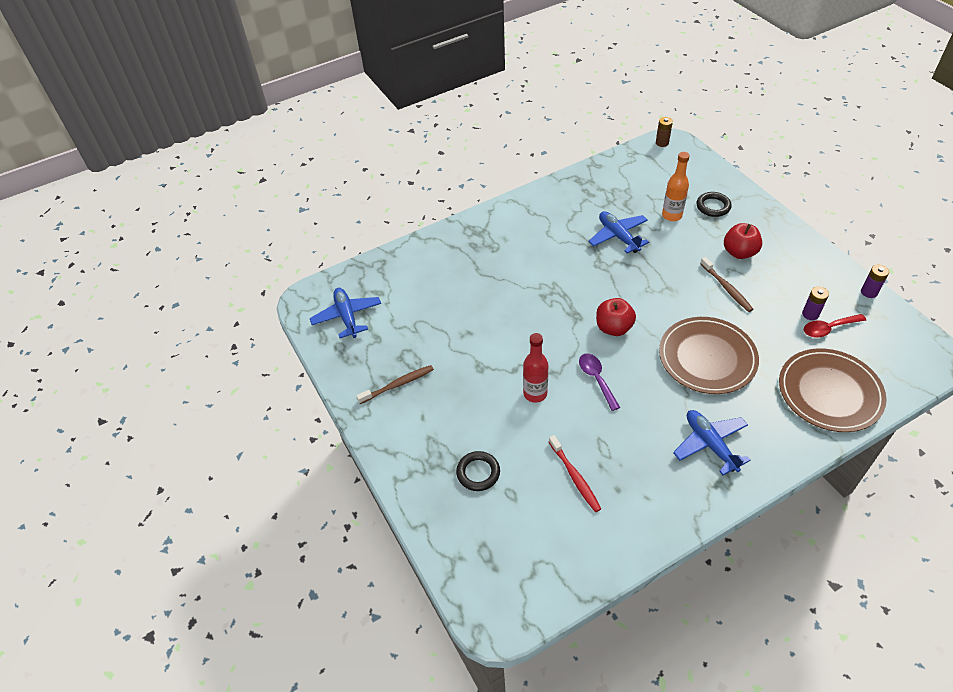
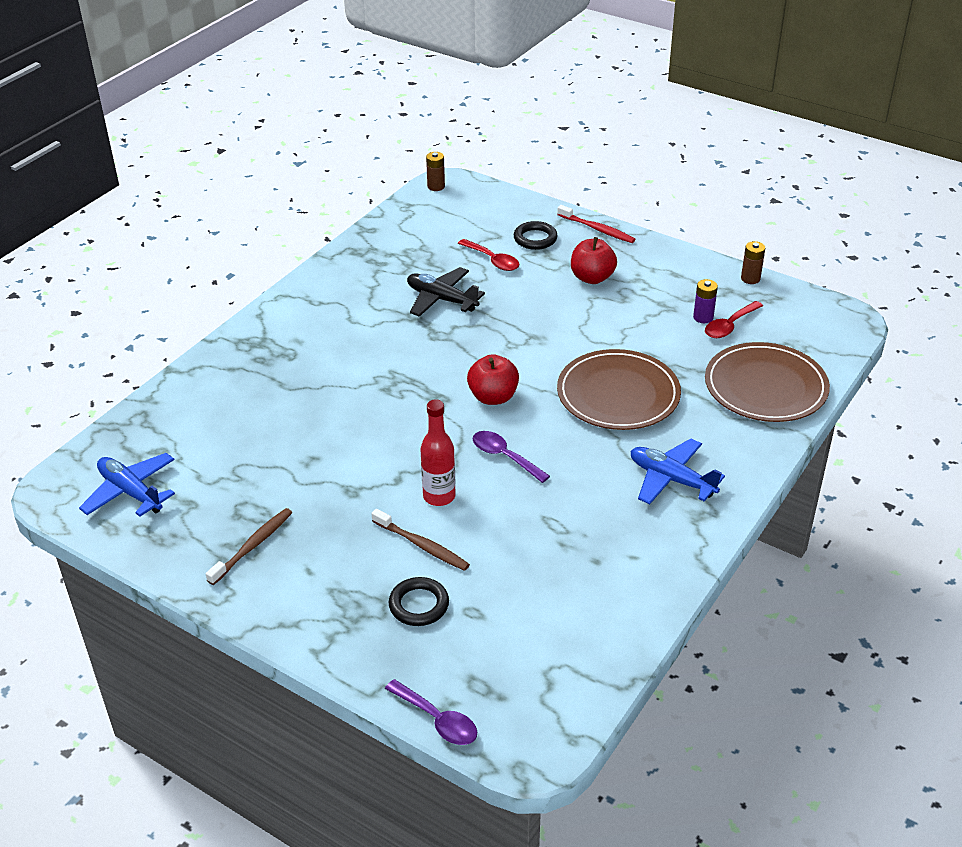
camera: 30 degrees left, 10 degrees down
red toothbrush [549,435,601,512] -> red toothbrush moved to [557,205,635,243]
blue plane [588,211,649,253] -> black plane [407,267,485,317]
orange bottle [662,152,690,221] -> red spoon [458,239,520,271]
brown toothbrush [700,257,753,312] -> brown toothbrush moved to [371,509,470,571]
purple battery [861,265,889,298] -> brown battery [741,241,765,284]
none -> purple spoon [385,679,477,745]

